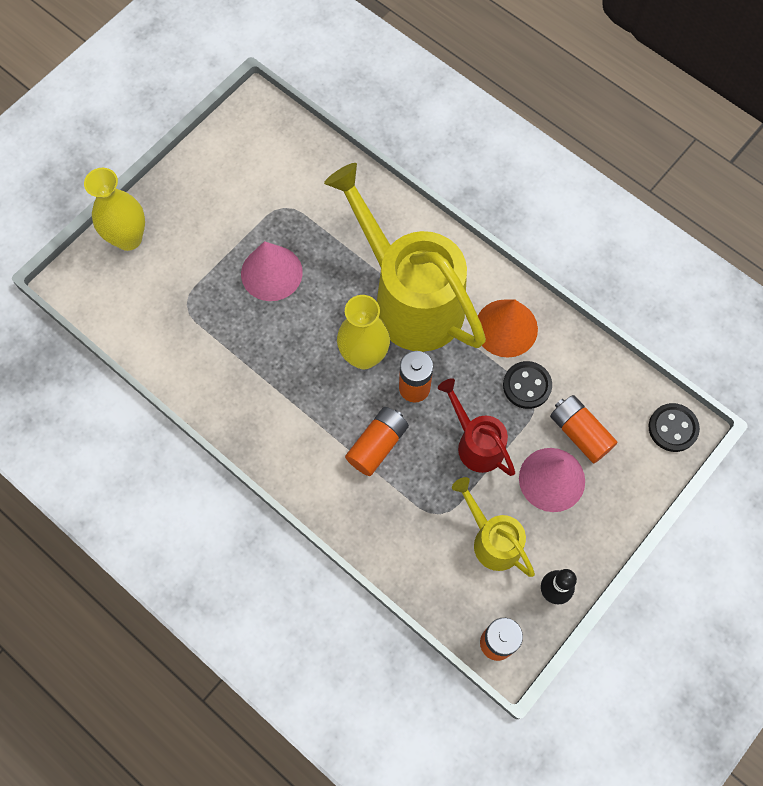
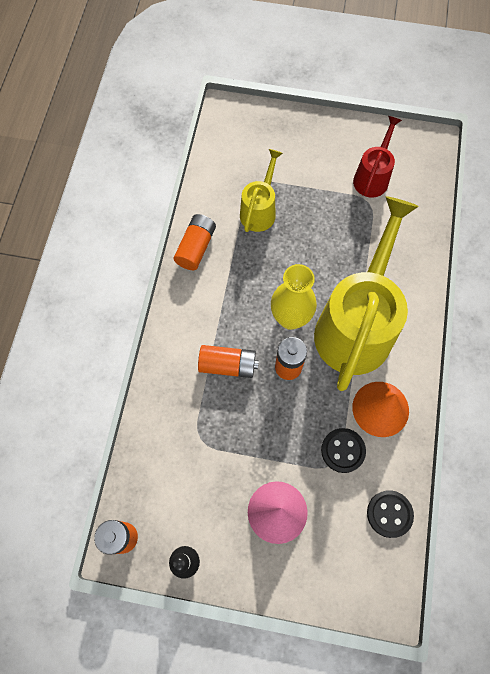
camera: 60 degrees right, 0 degrees up
yellow vase [84,168,145,251] -> none
pink cone [241,241,303,301] -> none
red watering can [438,378,515,476] -> red watering can moved to [353,116,402,198]
yellow watering can [452,477,535,577] -> yellow watering can moved to [240,149,283,232]
orange battery [550,395,618,463] -> orange battery moved to [173,214,216,270]
black button [649,403,700,452] -> black button moved to [367,490,414,538]

